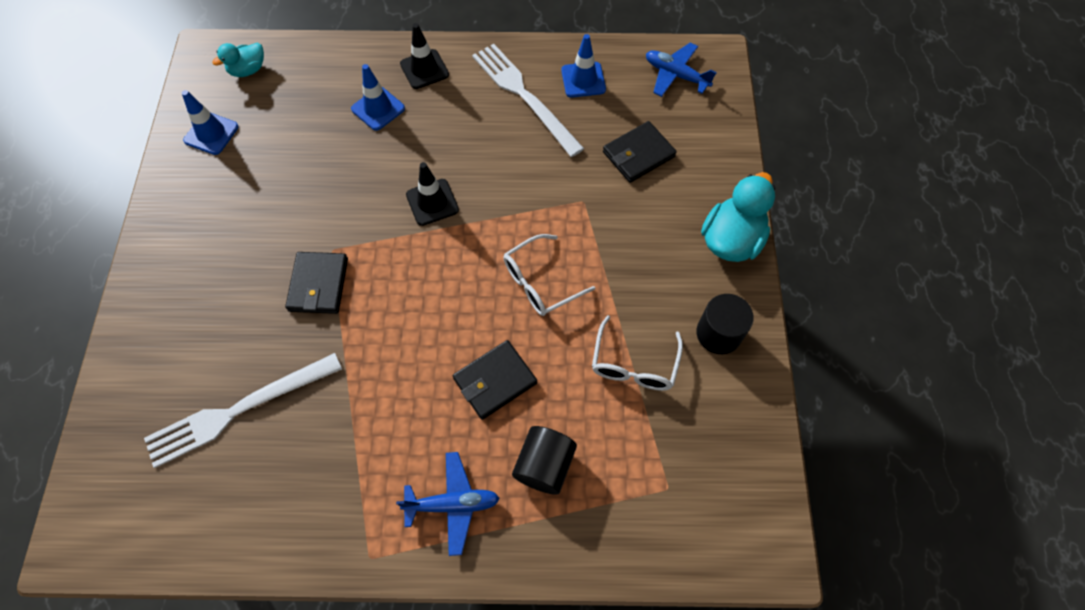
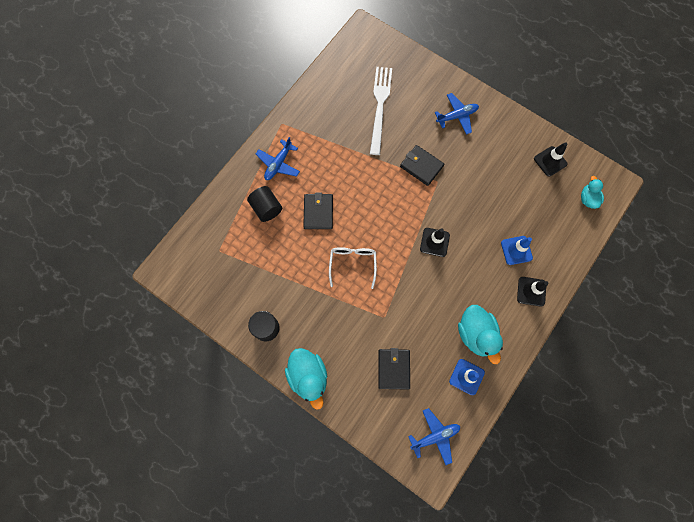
camera: 125 degrees right, 10 degrees up
blue traffic cone [182,90,239,155] -> black traffic cone [534,142,567,177]
white fork [472,44,584,157] -> turquoise duck [458,305,503,364]
white glasses [592,315,683,391] -> none
none -> blue plane [435,93,479,135]

